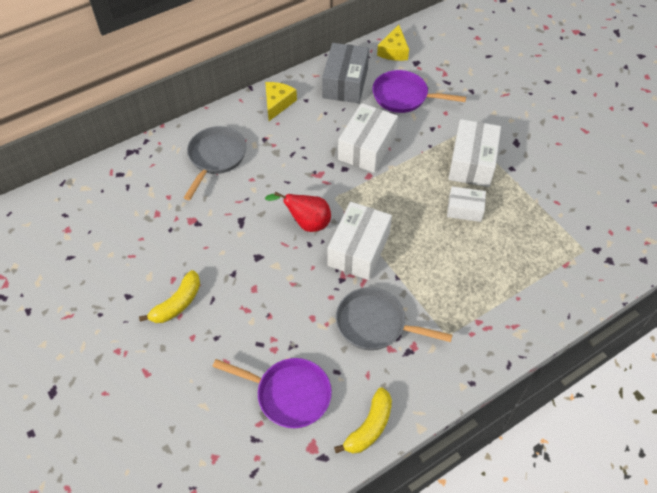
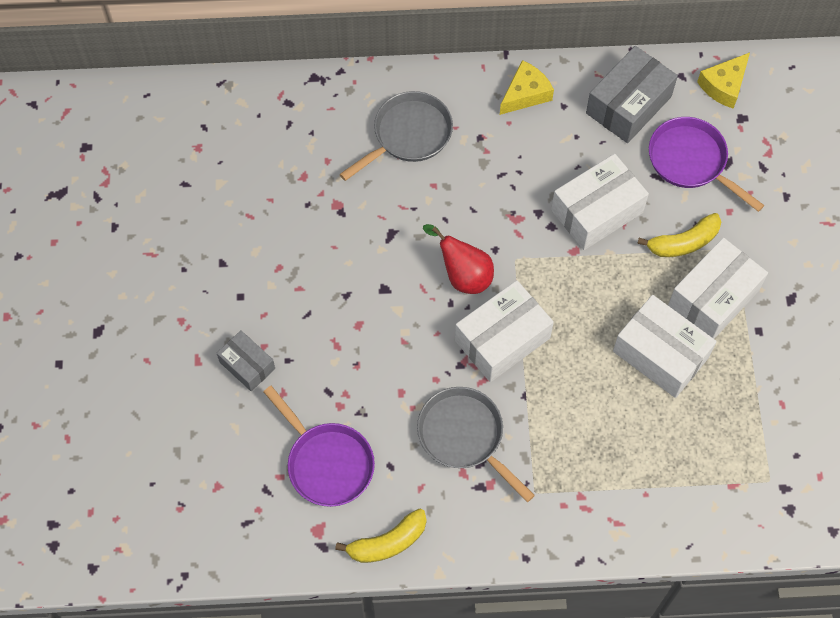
camera: 30 degrees right, 10 degrees up
yellow banana [139,270,200,323] -> yellow banana moved to [637,213,721,257]
white box [447,187,486,222] -> white box [613,295,717,398], size x1.70
none -> grey box [217,330,275,391]

